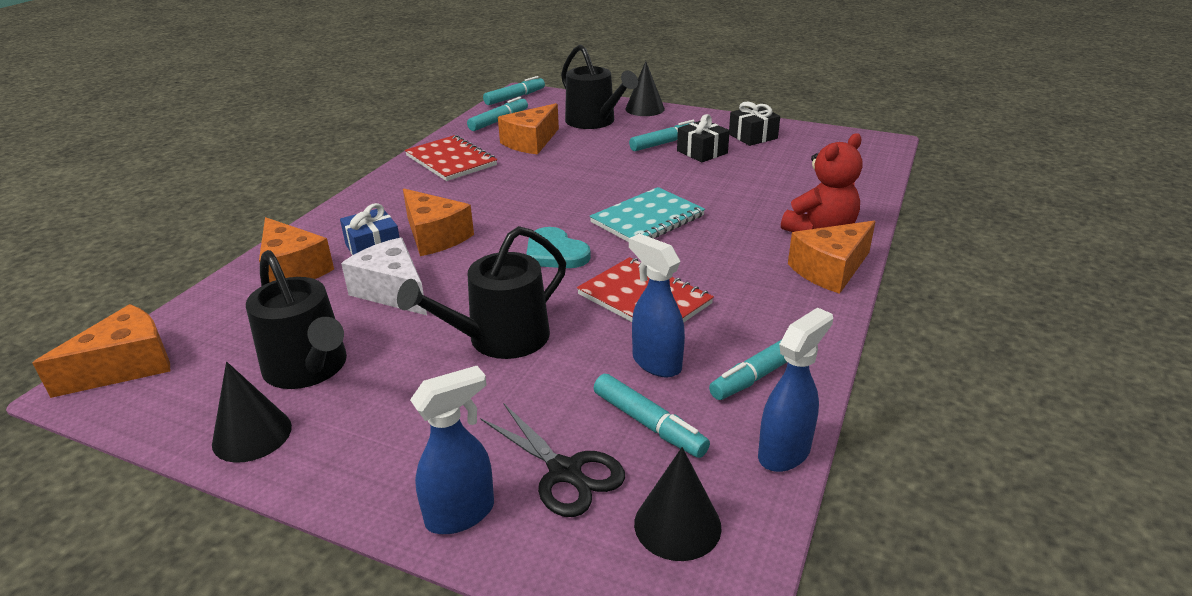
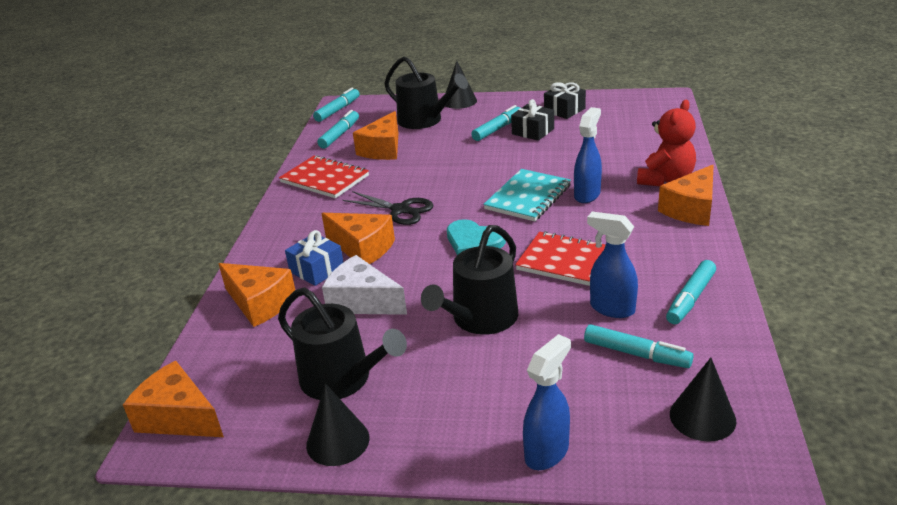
camera: 15 degrees left, 0 degrees up
orange cheese [33,304,170,398] -> orange cheese turned 90 degrees counterclockwise [123,361,224,437]
black scissors [480,404,625,517] -> black scissors moved to [343,191,433,225]
blue spray bottle [758,307,833,472] -> blue spray bottle moved to [574,107,602,203]

